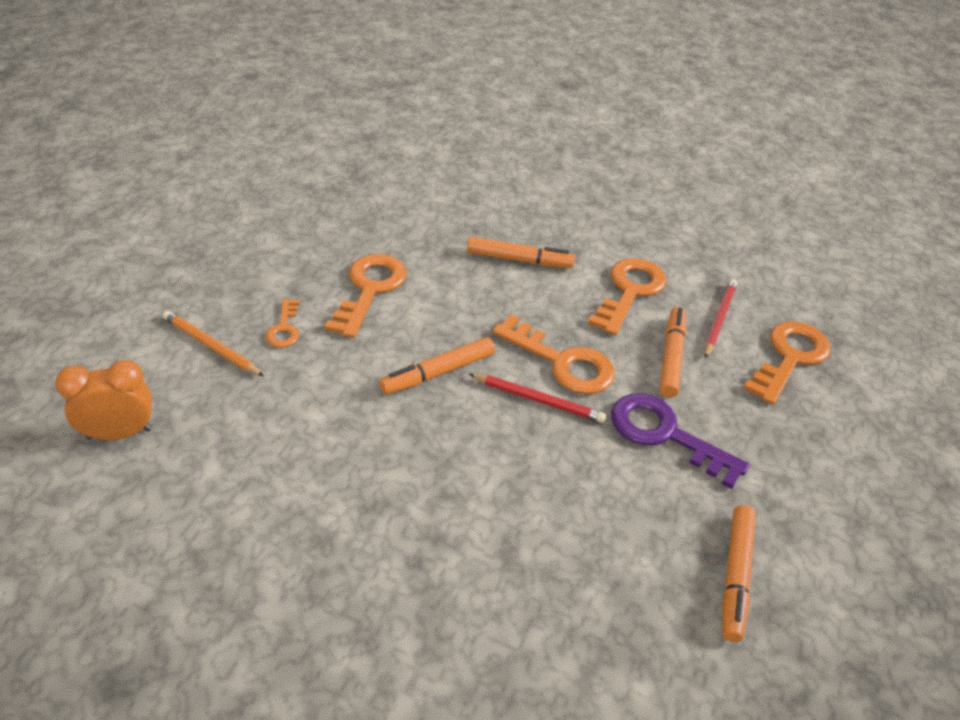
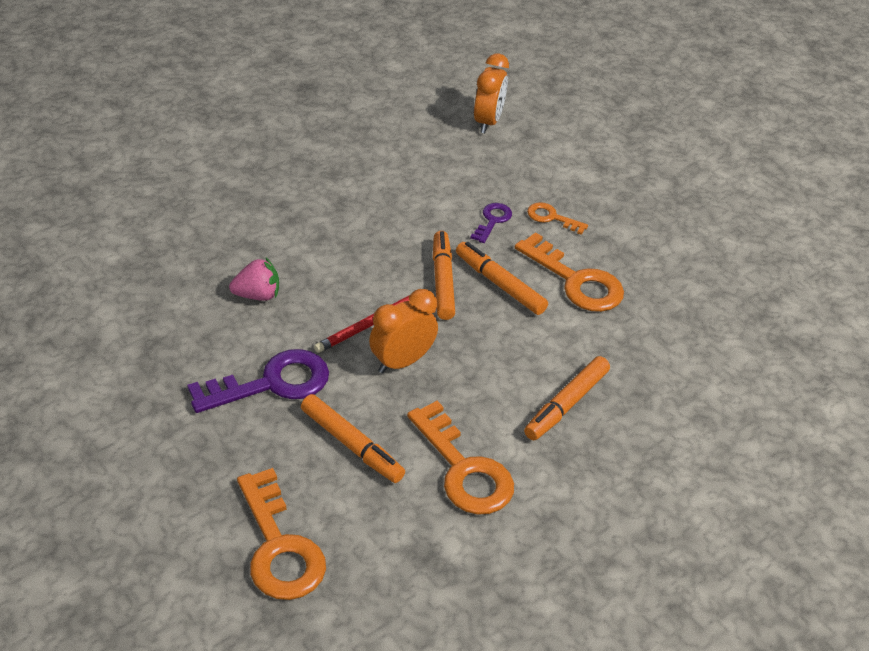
camera: 120 degrees right, 0 degrees up
orange pencil [163,310,264,377] -> none
orange key [492,314,615,394] -> orange clock [369,289,438,373]
red pencil [704,279,737,358] -> none
orange marker [722,505,756,642] -> orange marker moved to [456,242,548,315]
none -> pink strawberry [229,258,279,301]
none -> purple key [470,203,512,243]

